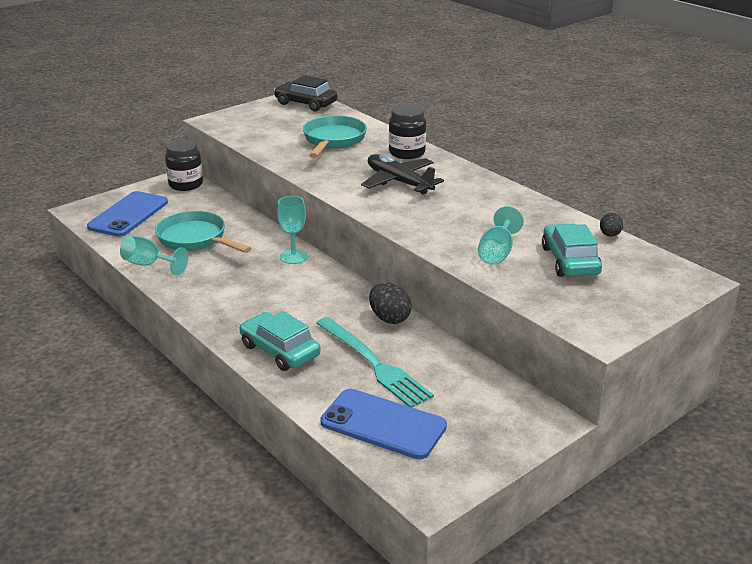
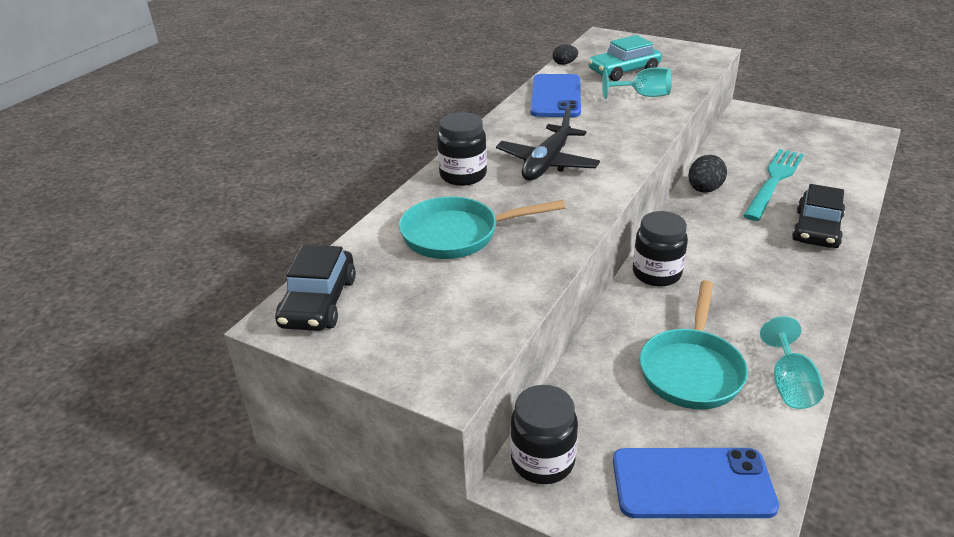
camera: 110 degrees left, 5 degrees up
turquoise car [239,311,321,371] -> black car [792,184,845,248]
turquoise goblet [277,196,308,264] -> black jar [633,211,688,287]
blue phone [320,389,447,459] -> blue phone moved to [530,74,581,117]

